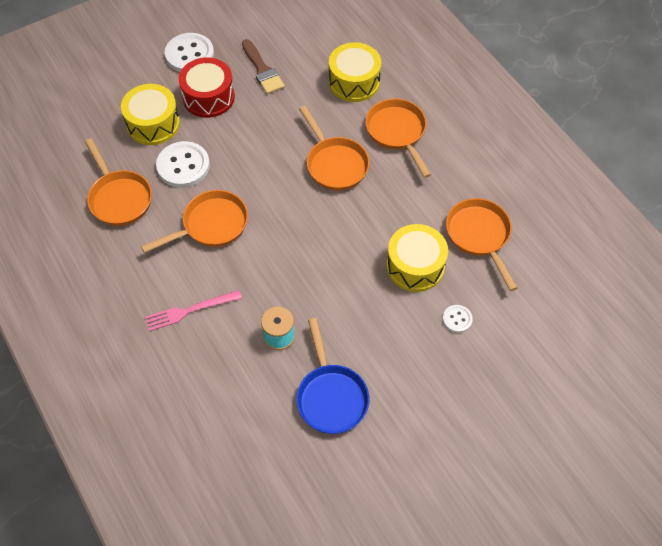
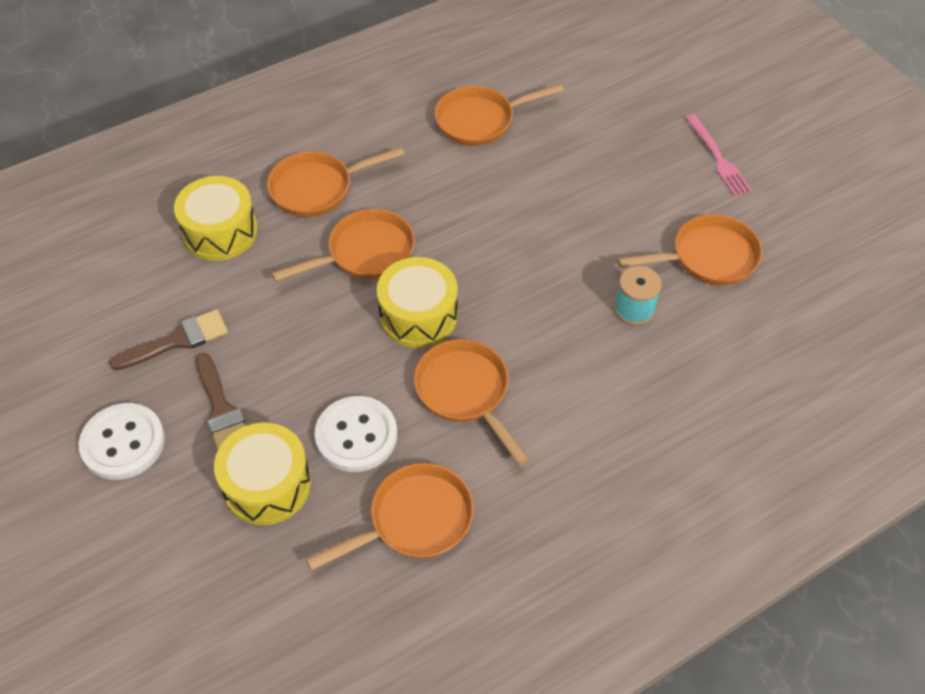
camera: 90 degrees left, 5 degrees down
pink fork [145,290,242,331] -> pink fork moved to [685,114,752,196]
red drum [179,57,235,118] -> brown brush [196,353,246,449]
blue pan [296,318,369,434] -> orange pan [617,214,762,286]
yellow drum [386,224,448,292] -> yellow drum moved to [377,257,458,348]
white button [443,305,473,333] -> none

